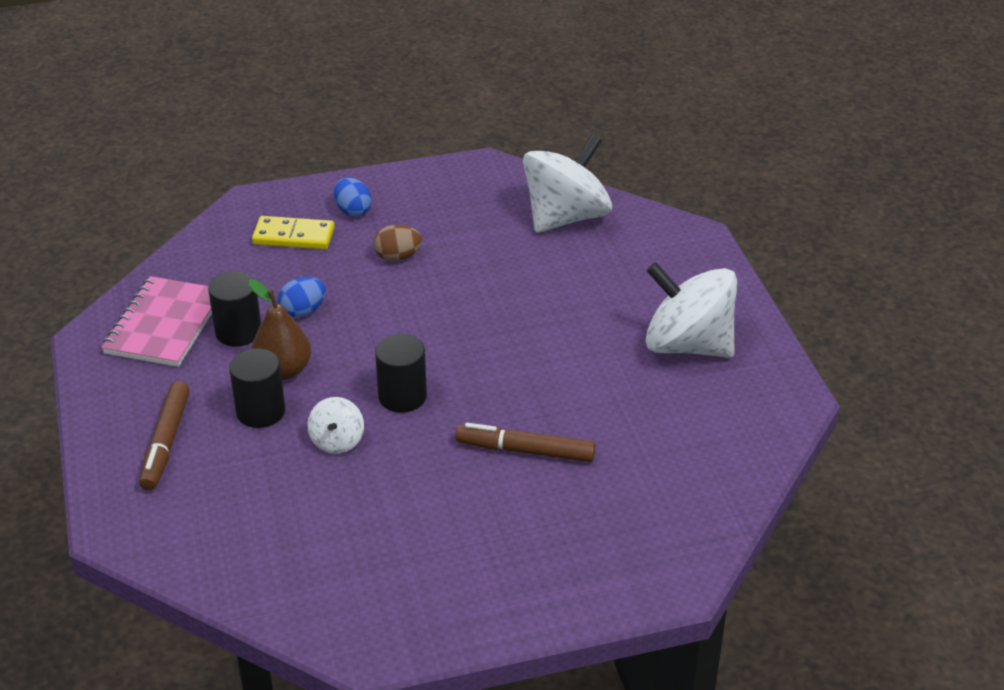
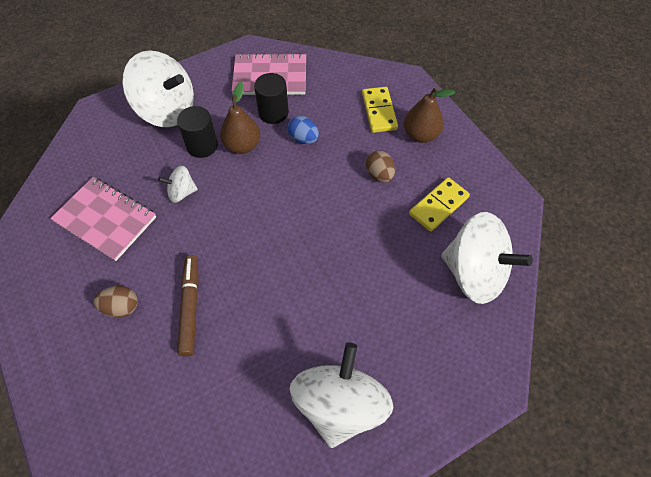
camera: 75 degrees right, 20 degrees up
brown marker [139,381,190,490] -> white spinning top [122,50,194,127]
blue egg [334,178,372,217] -> brown pear [404,87,455,143]
black cylinder [375,334,427,413] -> none
none -> pink notebook [50,177,156,261]
none -> brown egg [93,286,138,317]
none -> yellow domino [409,177,470,232]

